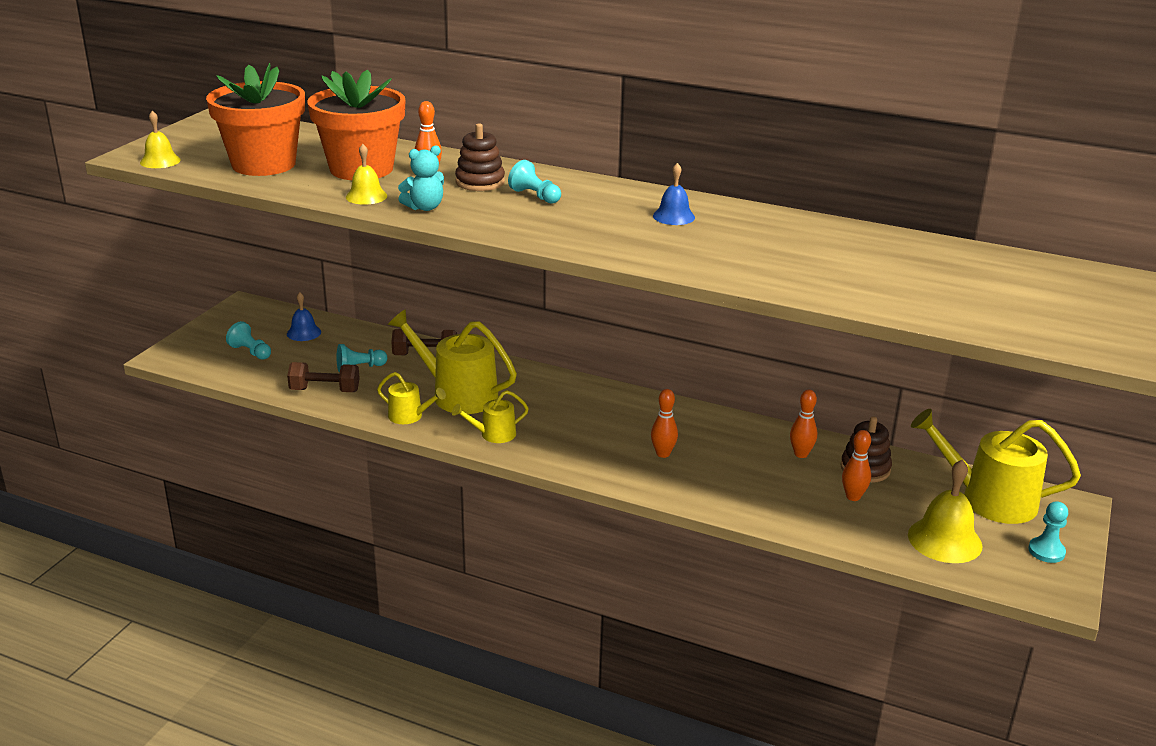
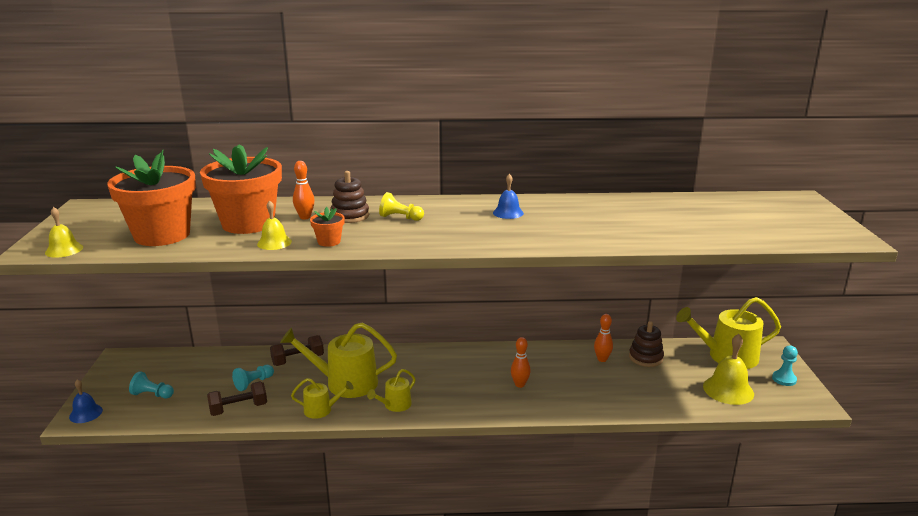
camera: 25 degrees left, 5 degrees down
blue bell [287,292,321,341] -> blue bell moved to [69,379,103,423]
turquoise teddy bear [398,145,444,211] -> orange flower pot [310,207,345,247]
turquoise pawn [508,160,561,204] -> yellow pawn [379,192,424,221]
orange bowling pin [842,430,871,501] -> none

